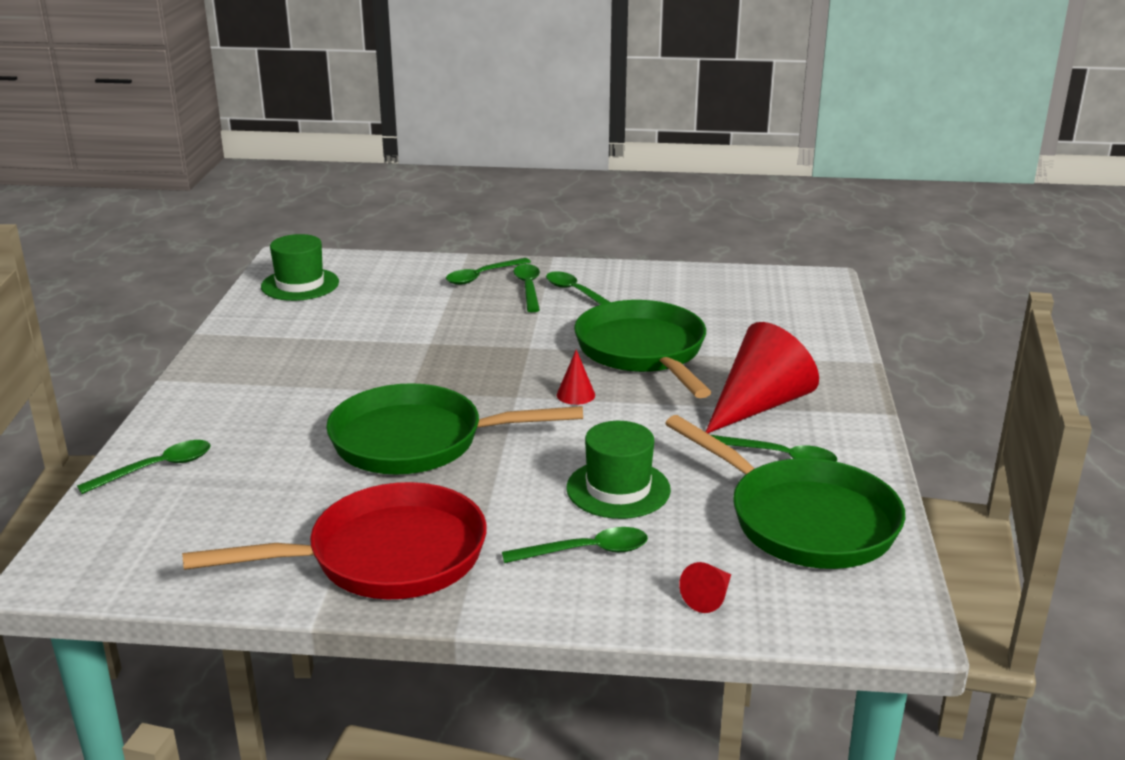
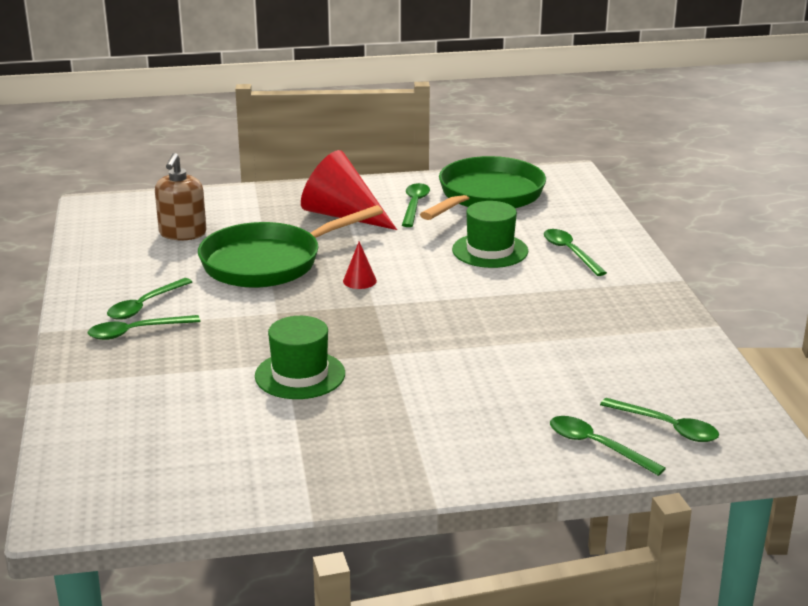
camera: 105 degrees left, 0 degrees up
red pan [182,482,487,599] -> none
green hat [261,234,339,301] -> green hat moved to [255,316,345,399]
green pan [326,383,583,474] -> none
green spoon [446,258,531,285] -> green spoon moved to [600,398,719,442]
red cone [679,562,731,613] -> none
none -> brown soap dispenser [155,153,207,240]

